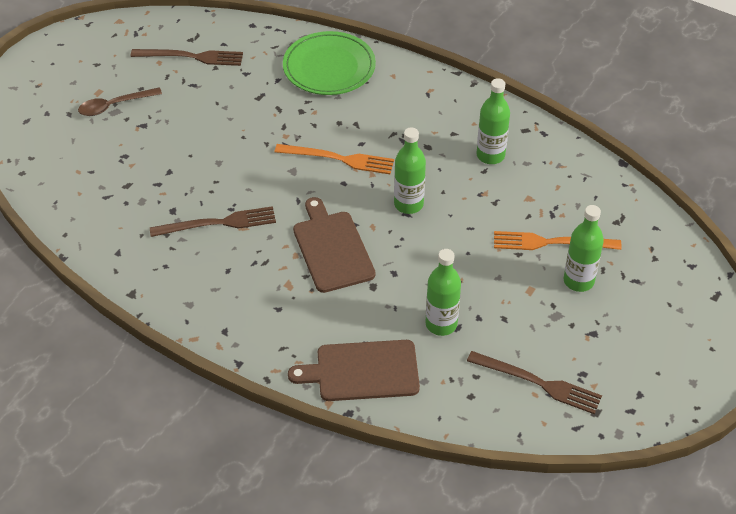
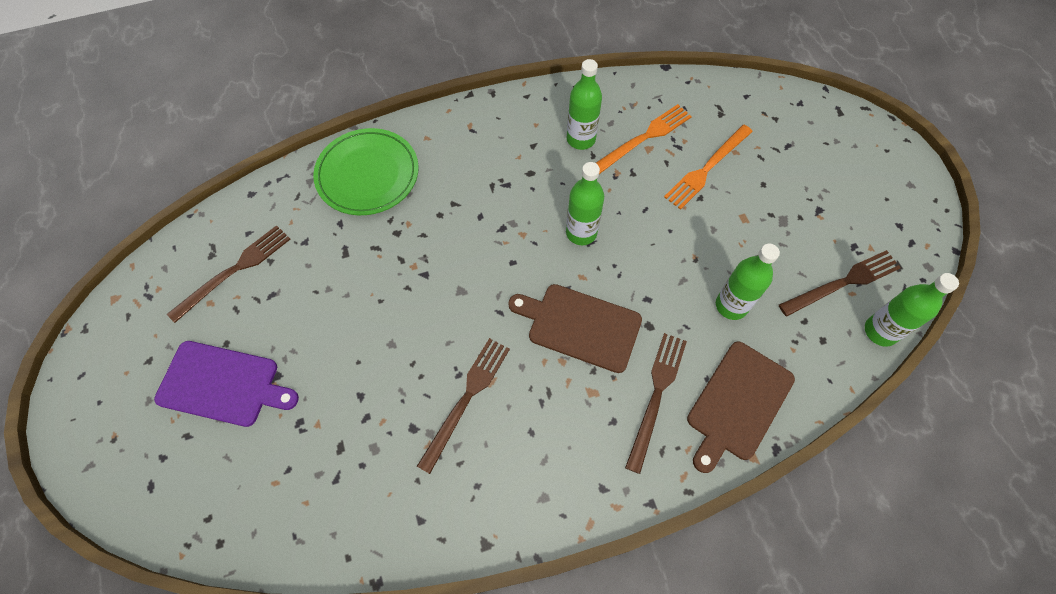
camera: 50 degrees left, 15 degrees up
brown spoon [78,88,162,116] -> purple cutting board [154,341,299,427]
orange fork [275,144,394,174] -> orange fork moved to [596,104,692,174]
green bottle [564,205,604,292] -> green bottle moved to [865,273,959,347]
none -> brown fork [625,333,687,474]

